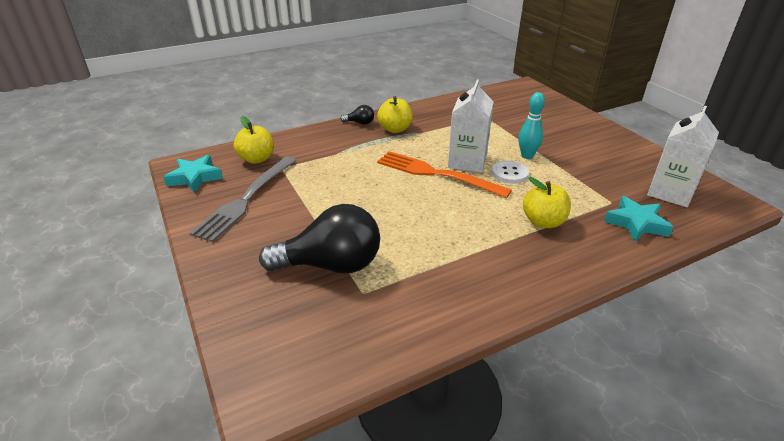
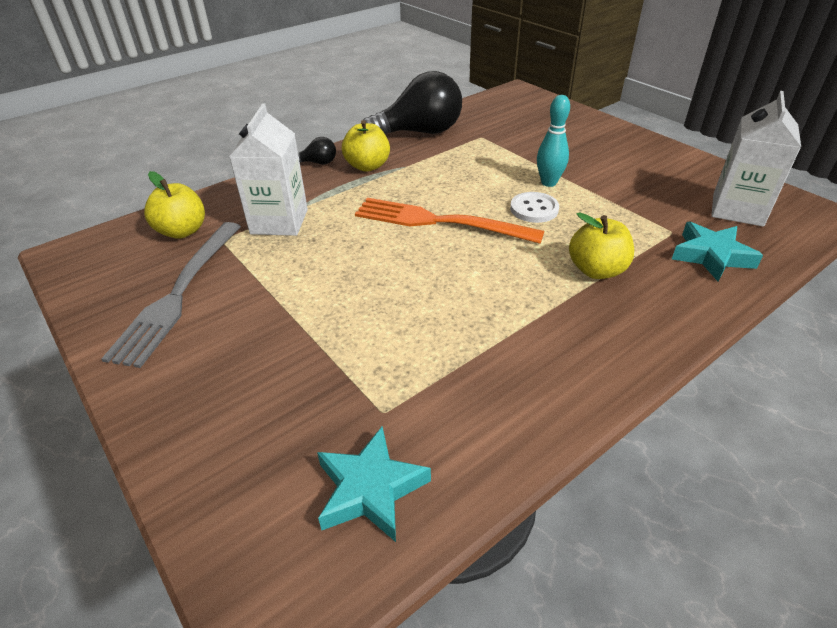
camera: 10 degrees left, 5 degrees up
turquoise star [163,155,223,193] -> turquoise star moved to [317,427,431,542]
black light bulb [259,204,380,273] -> black light bulb moved to [363,71,462,135]
white carton [448,79,494,173] -> white carton moved to [229,104,308,236]

